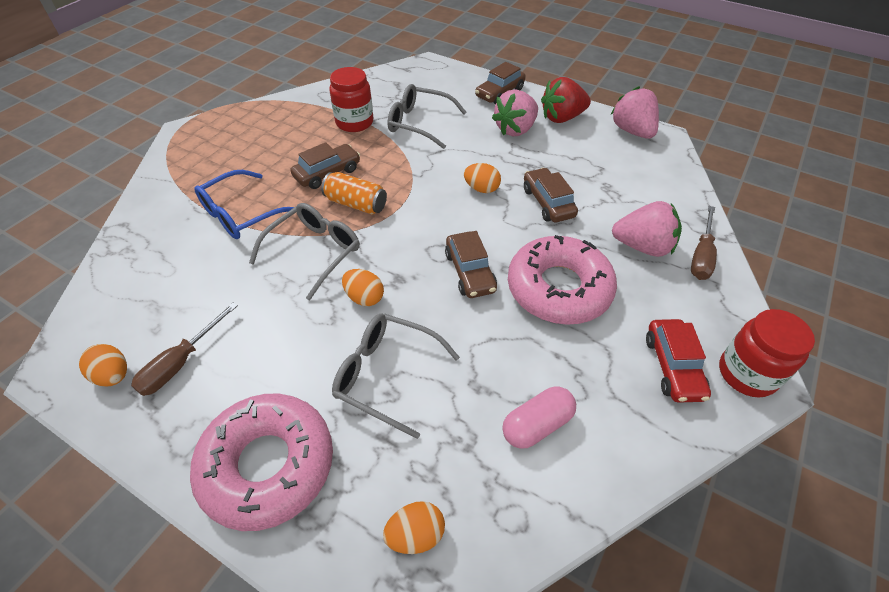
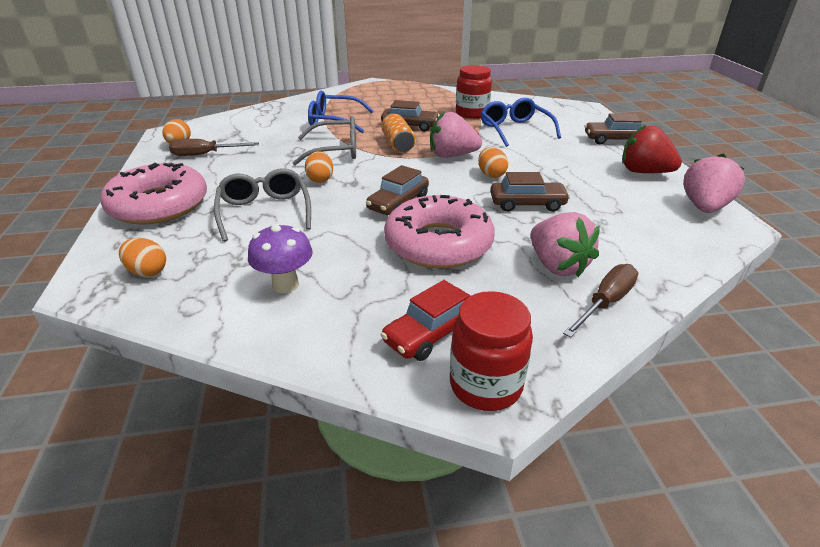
camera: 50 degrees right, 15 degrees down
grey glasses [388,84,467,149] -> blue glasses [481,98,561,147]
pink strawberry [492,89,538,136] -> pink strawberry moved to [430,112,482,158]
pink capsule [502,386,576,449] -> purple mushroom [248,223,313,293]
brown car [524,168,578,222] -> brown car turned 60 degrees clockwise [490,172,570,212]
brown screwdriver [691,206,717,280] -> brown screwdriver turned 150 degrees clockwise [563,264,638,338]

